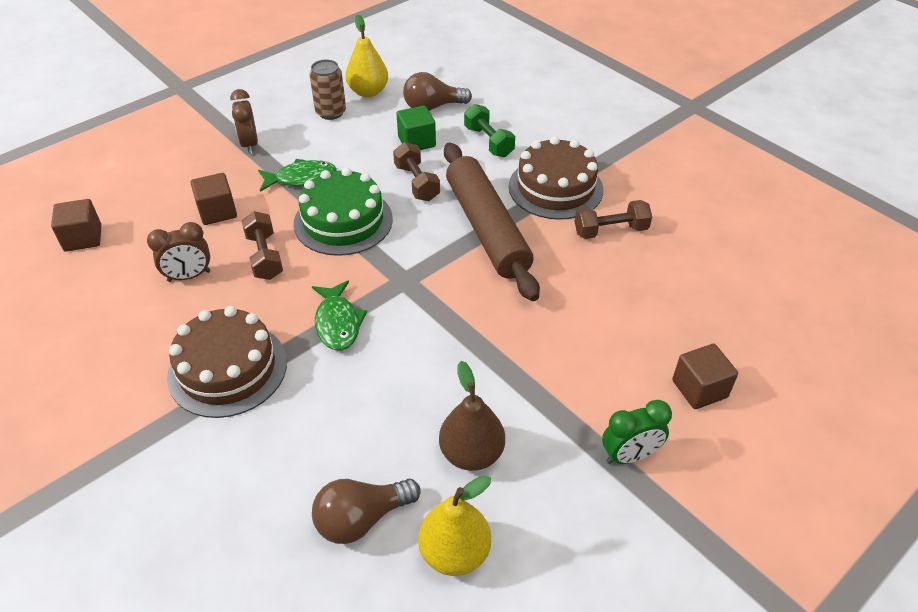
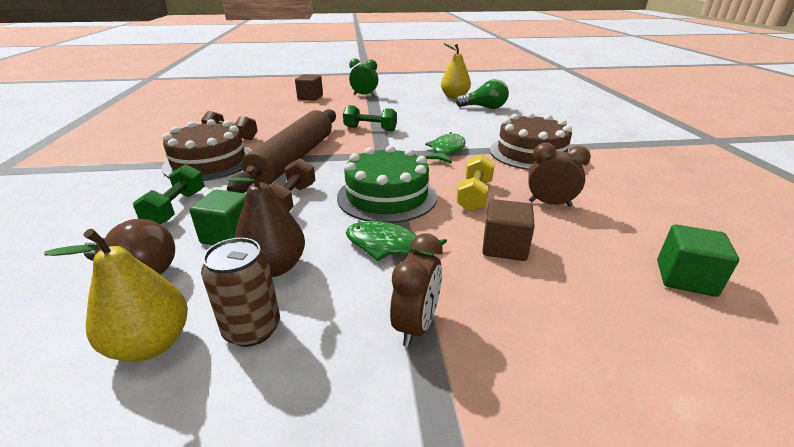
camera: 145 degrees left, 15 degrees down
brown cube [51,199,101,252] -> green cube [657,224,739,297]
brown dumbbell [241,211,283,280] -> yellow dumbbell [456,155,495,211]
brown light bulb [312,479,421,544] -> green light bulb [456,79,509,109]
brown pear [439,361,505,471] -> brown pear moved to [228,165,305,277]
none -> green dumbbell [343,105,397,131]

